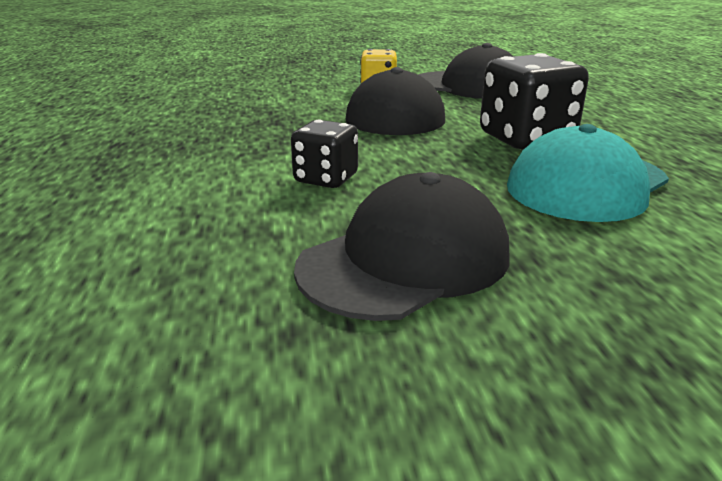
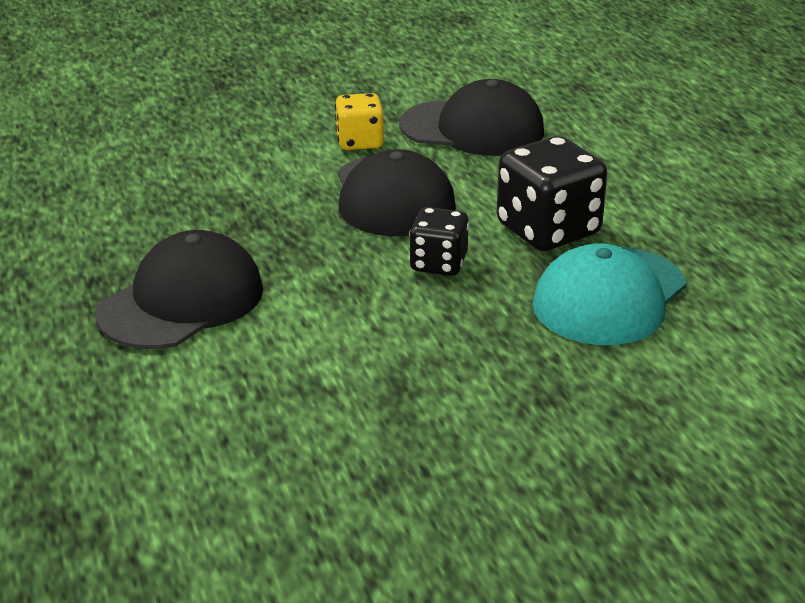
camera: 10 degrees left, 5 degrees up
black dice [291,120,358,188] -> black dice moved to [409,207,469,276]
black cap [294,172,509,321] -> black cap moved to [96,230,263,349]

